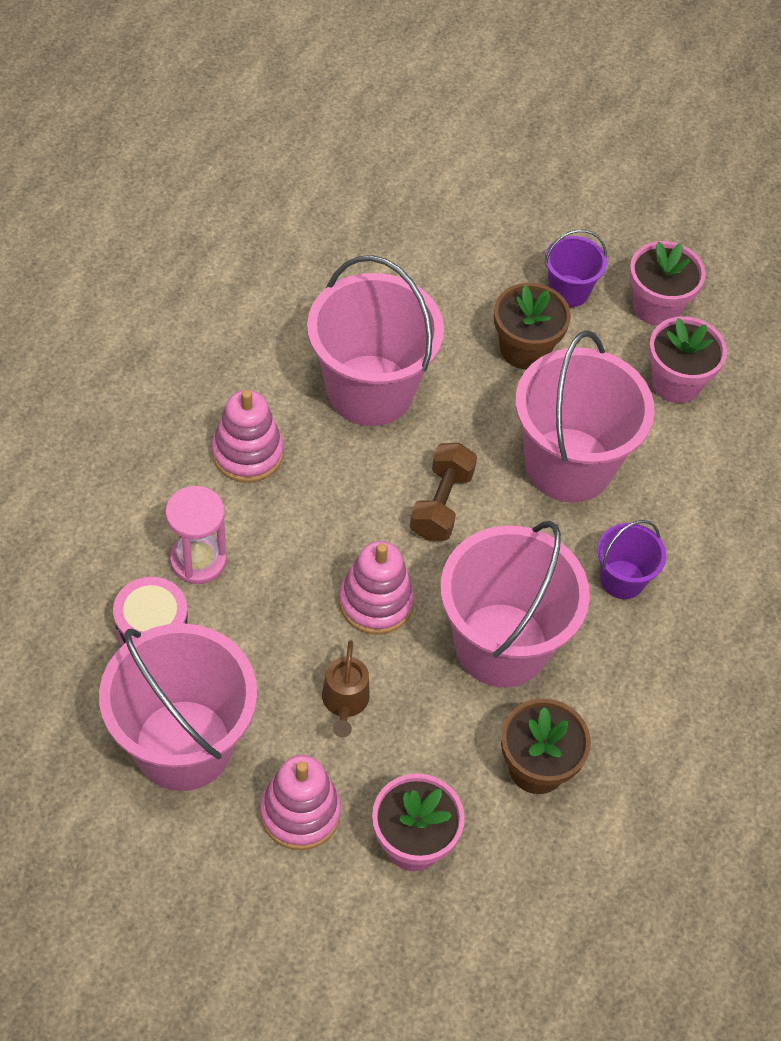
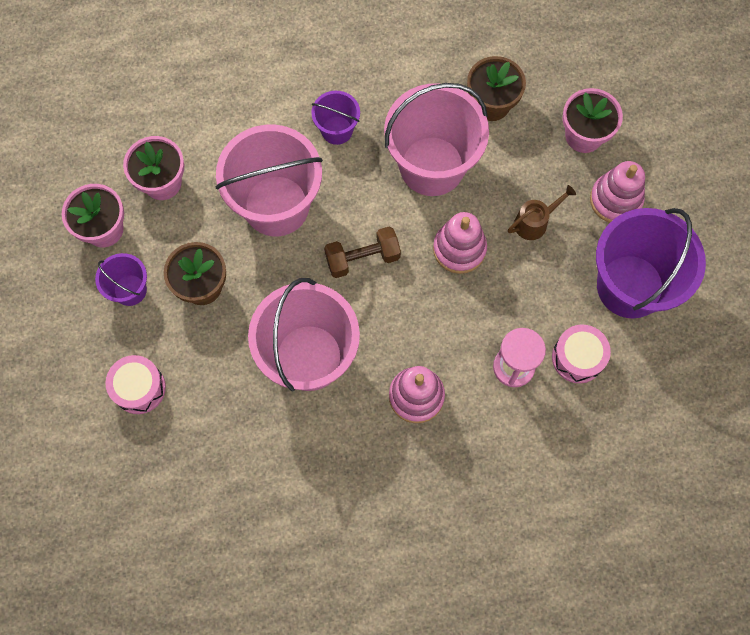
camera: 120 degrees left, 15 degrees up
pink bucket [99,623,257,791] -> purple bucket [596,208,706,319]
none -> pink drum [105,355,166,414]

